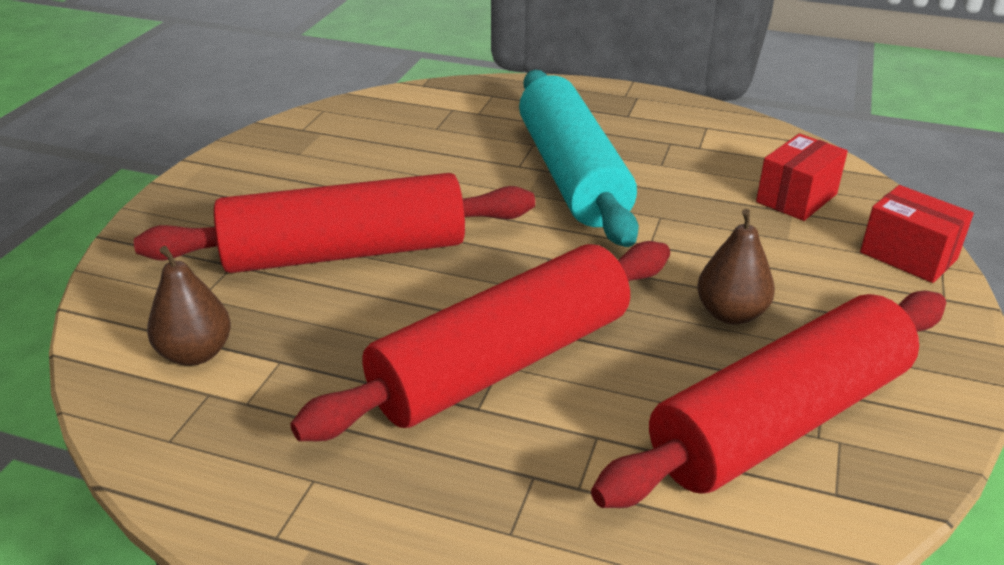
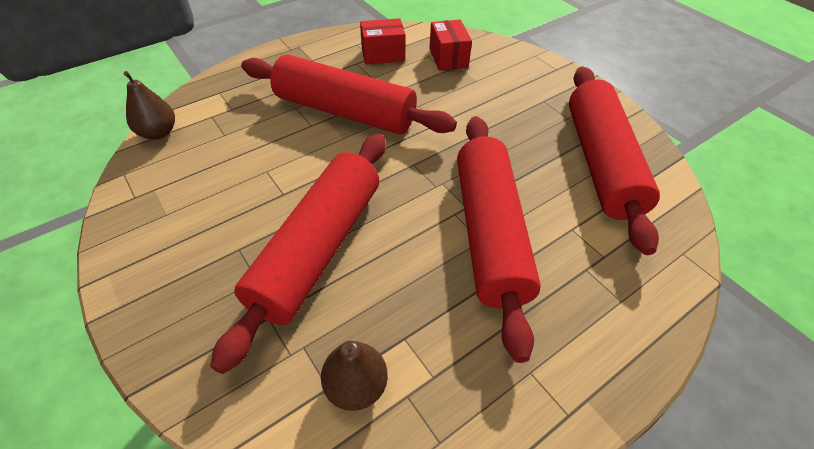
camera: 55 degrees left, 15 degrees up
turquoise rolling pin [519,70,639,247] -> red rolling pin [241,54,457,135]
brown pear [697,209,775,325] -> brown pear moved to [124,71,175,140]
red box [860,185,974,283] -> red box moved to [360,18,406,65]

